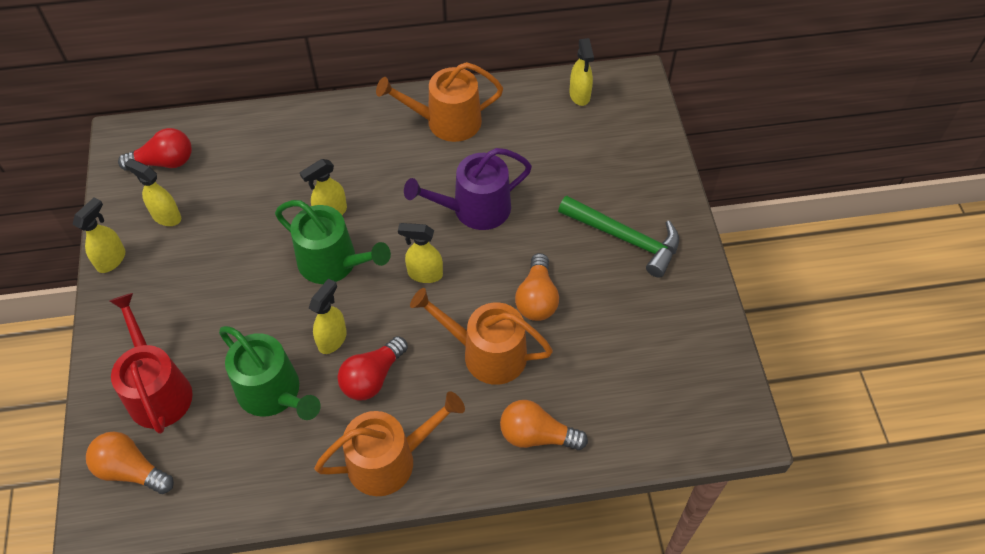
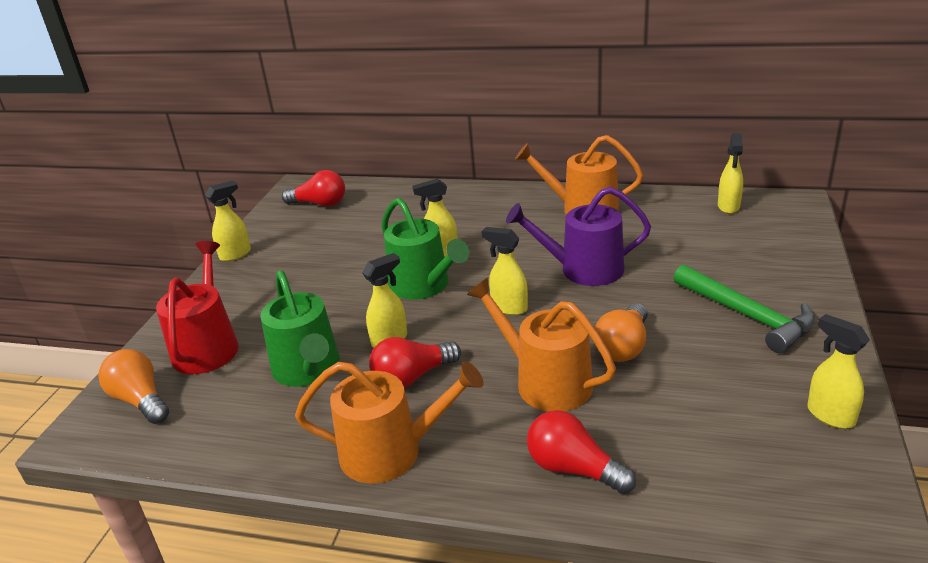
camera: 25 degrees right, 25 degrees down
yellow spray bottle [124,159,181,226] -> yellow spray bottle moved to [807,314,870,429]
orange light bulb [500,400,588,450] -> red light bulb [527,410,636,494]

